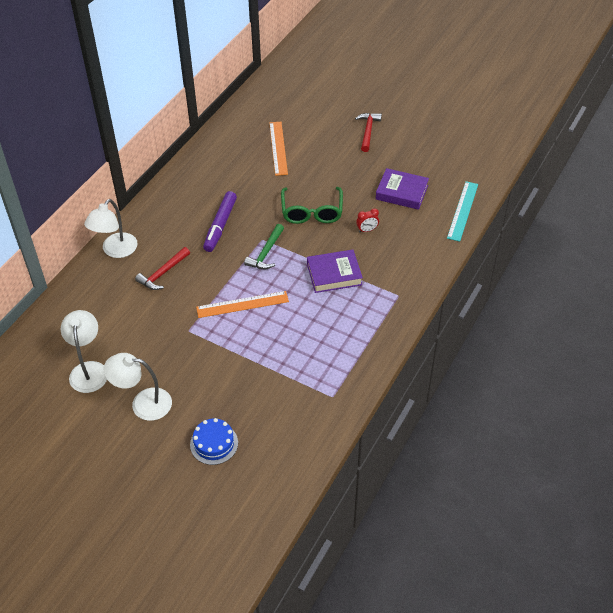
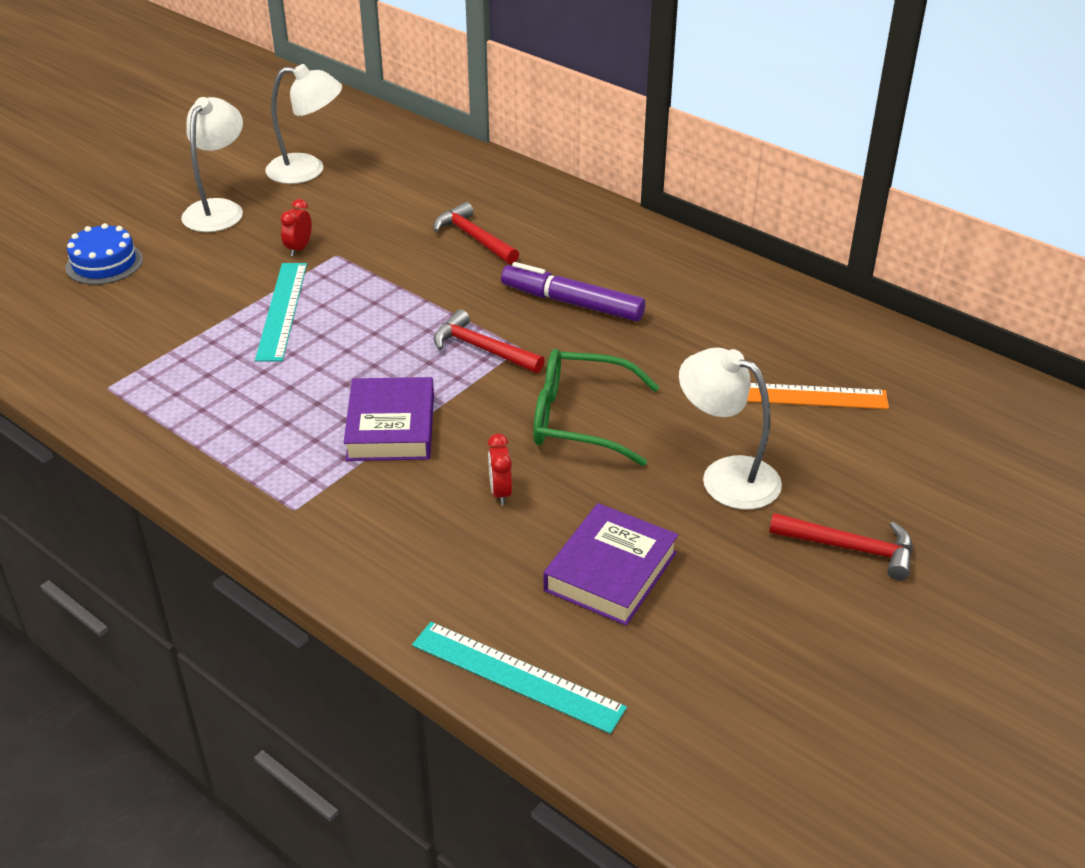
camera: 100 degrees right, 10 degrees down
white lamp [84,199,138,258] -> white lamp moved to [679,348,782,510]
orange ruler [196,291,289,318] -> none
green hammer [244,224,284,269] -> red hammer [434,309,545,373]
none -> turquoise ruler [255,263,307,361]
none -> red clock [280,199,312,256]

